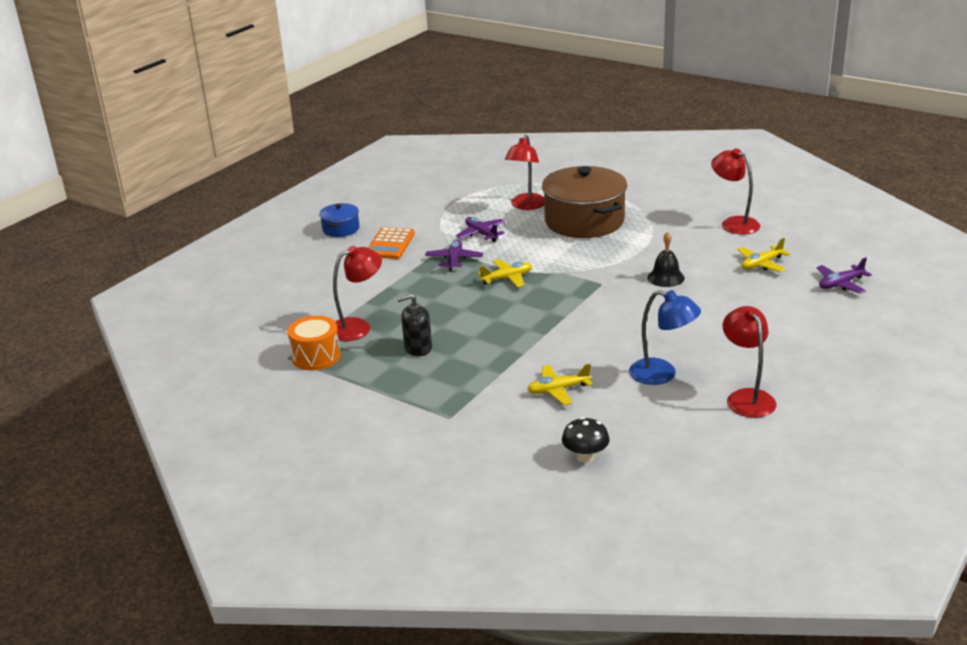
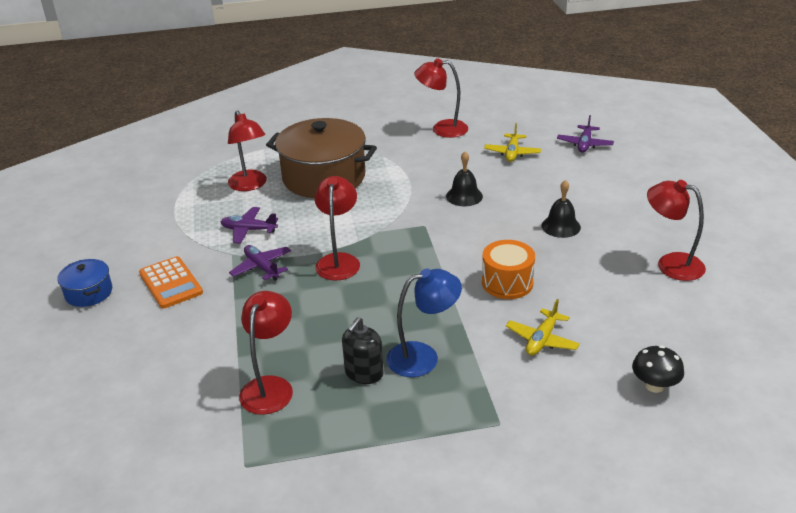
camera: 45 degrees left, 5 degrees up
orange drum [287,316,341,370] -> orange drum moved to [482,240,535,299]
yellow plane [478,259,532,287] -> red lamp [314,176,360,281]
blue lamp [629,290,701,385] -> blue lamp moved to [386,268,462,377]
none -> black bell [542,180,581,238]

